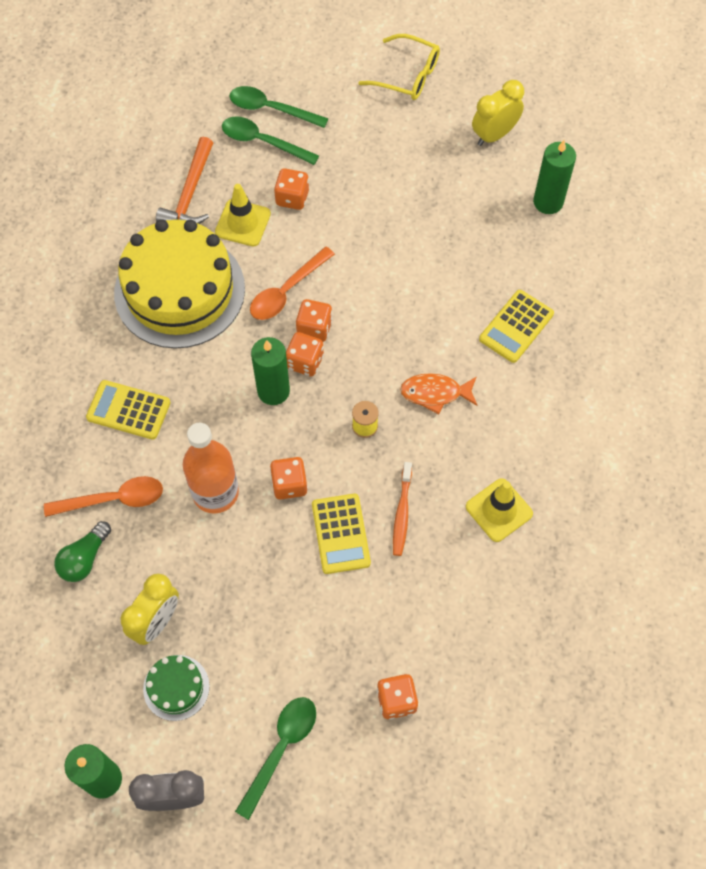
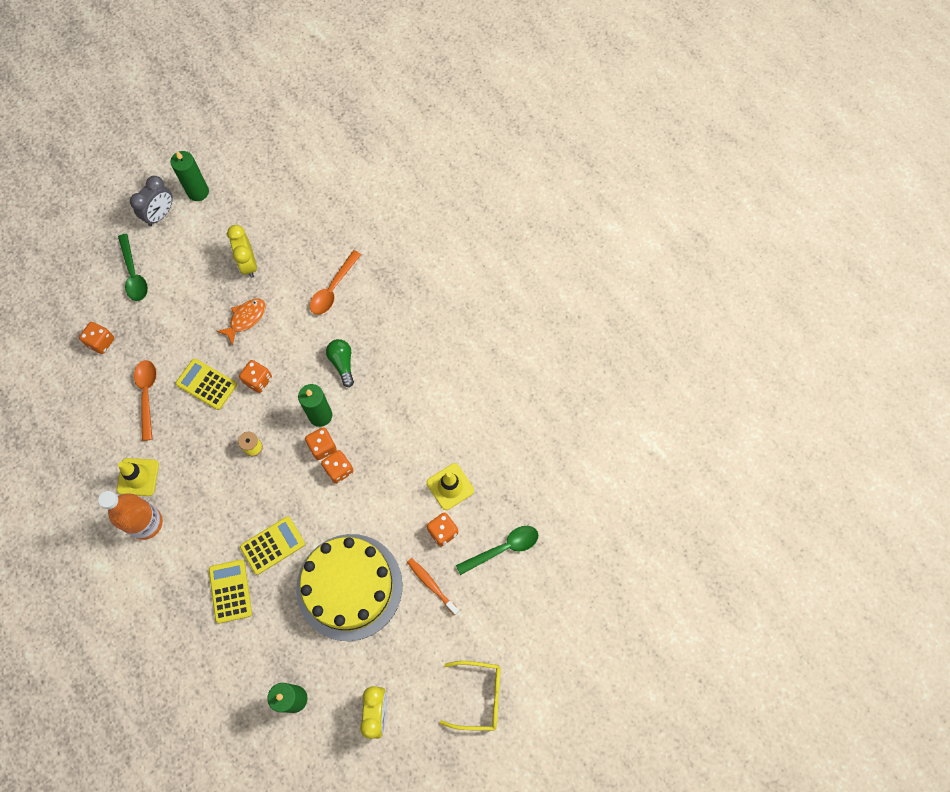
camera: 130 degrees right, 5 degrees up
green light bulb [54,521,111,582] -> green light bulb moved to [326,339,354,387]
yellow calculator [86,380,171,440] -> yellow calculator moved to [240,516,305,575]
yellow cake [114,219,245,349] -> yellow cake moved to [296,534,403,641]
green cake [143,655,210,721] -> none
orange hammer [156,137,213,224] -> none
orange bottle [183,423,239,514] -> orange bottle moved to [98,491,163,540]
green spoon [229,86,329,128] -> none
orange spoon [250,247,335,320] -> orange spoon moved to [134,360,157,441]
yellow glasses [358,34,440,100] -> yellow glasses turned 150 degrees counterclockwise [440,661,501,731]
orange toothbrush [393,462,412,556] -> orange toothbrush moved to [407,558,459,615]
orange fish [400,373,477,414] -> orange fish moved to [217,299,266,345]

